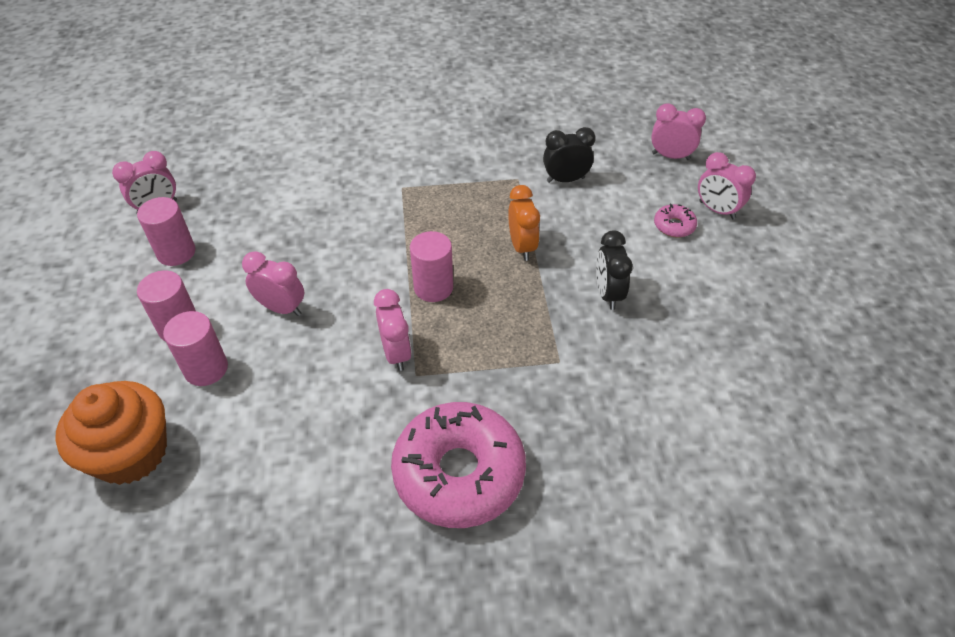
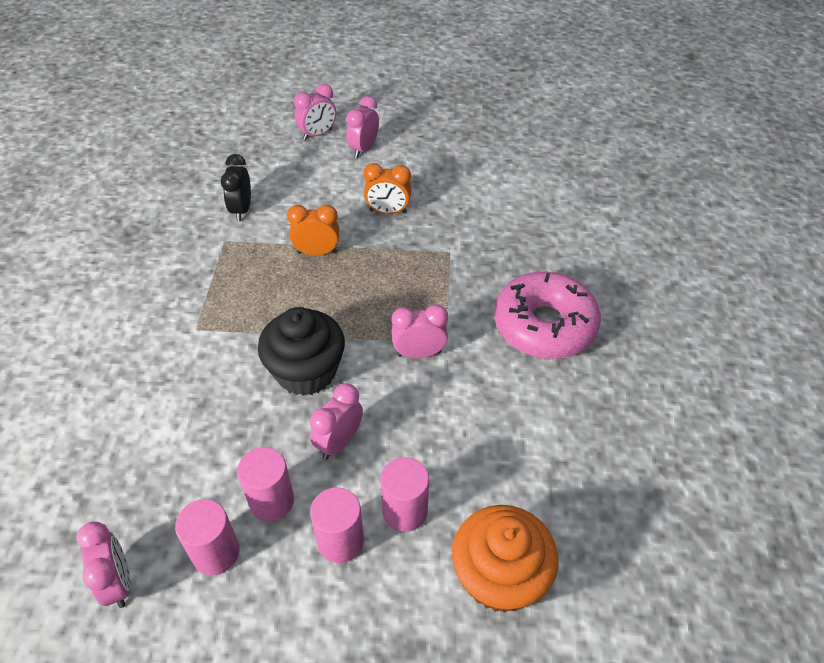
camera: 80 degrees left, 0 degrees up
pink cylinder [410,231,453,302] -> pink cylinder moved to [237,447,294,521]
black clock [596,230,633,310] -> orange clock [363,163,411,214]
pink clock [651,103,706,160] -> pink clock moved to [346,96,379,158]
pink donut [654,204,697,237] -> none
none -> black cupcake [258,307,345,396]

